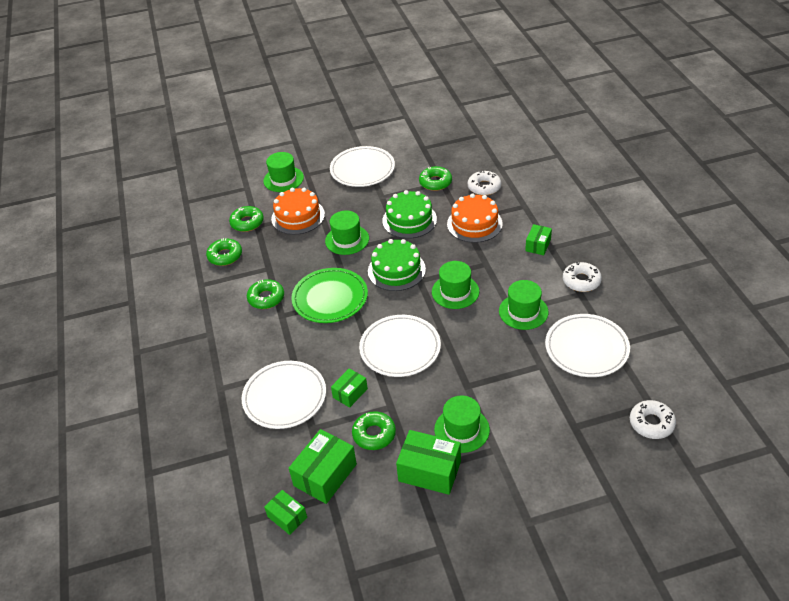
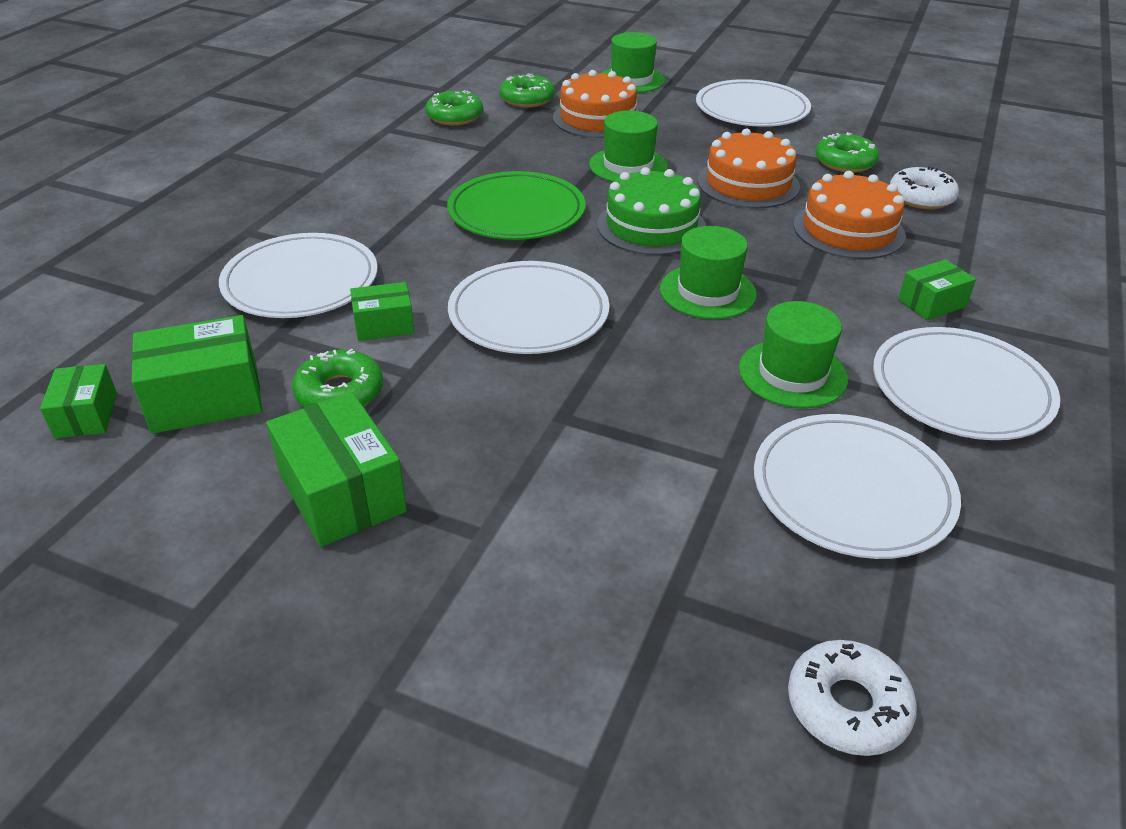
camera: 35 degrees right, 5 degrees down
green donut [247,279,284,309] -> none
green cake [382,190,437,239] -> orange cake [697,129,800,208]
green hat [434,395,490,453] -> none
white donut [563,262,602,292] -> white plate [873,327,1060,440]

